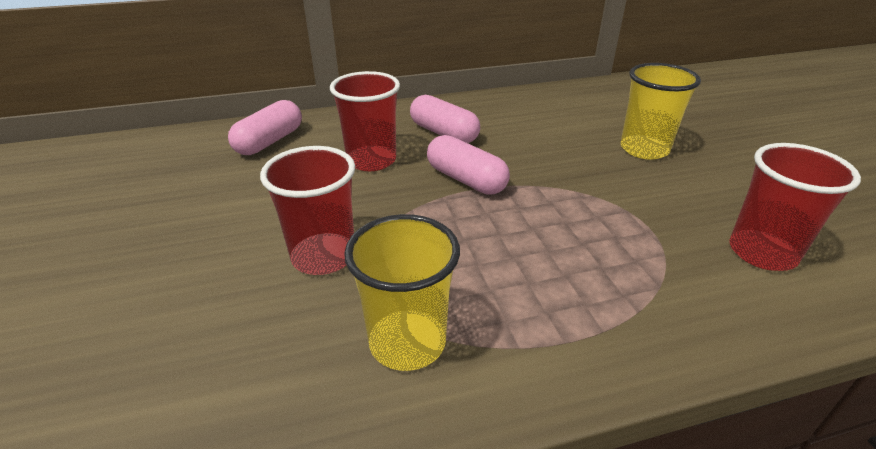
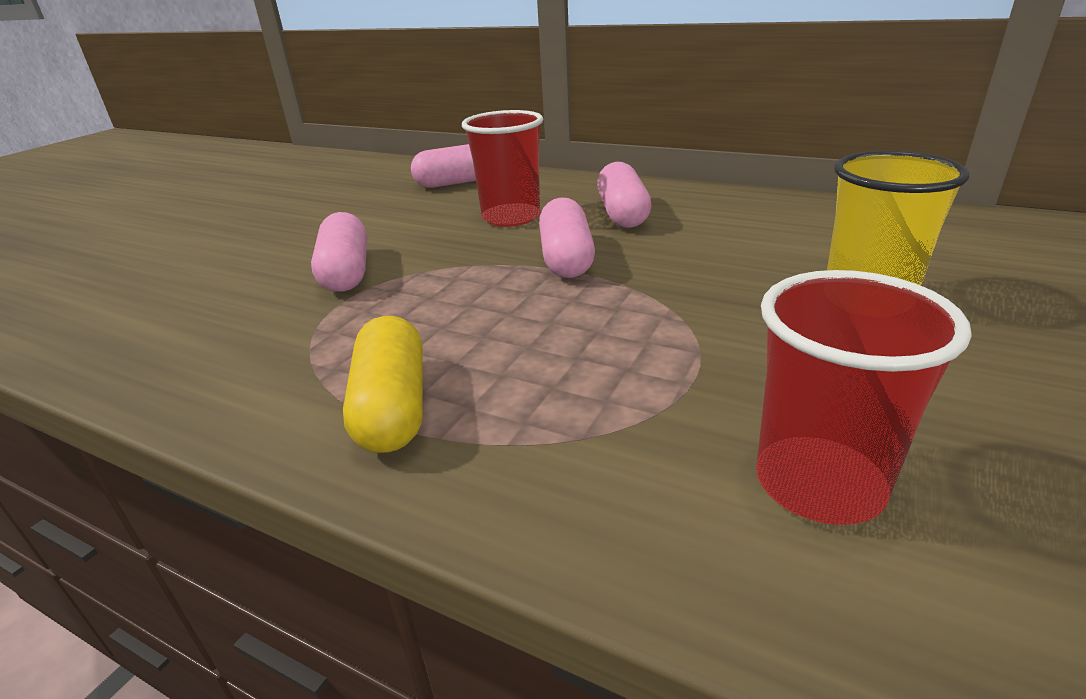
camera: 45 degrees right, 5 degrees down
red cup [260,146,355,275] -> pink capsule [311,212,367,292]
yellow cup [344,214,460,371] -> none
none -> yellow capsule [343,316,423,453]

